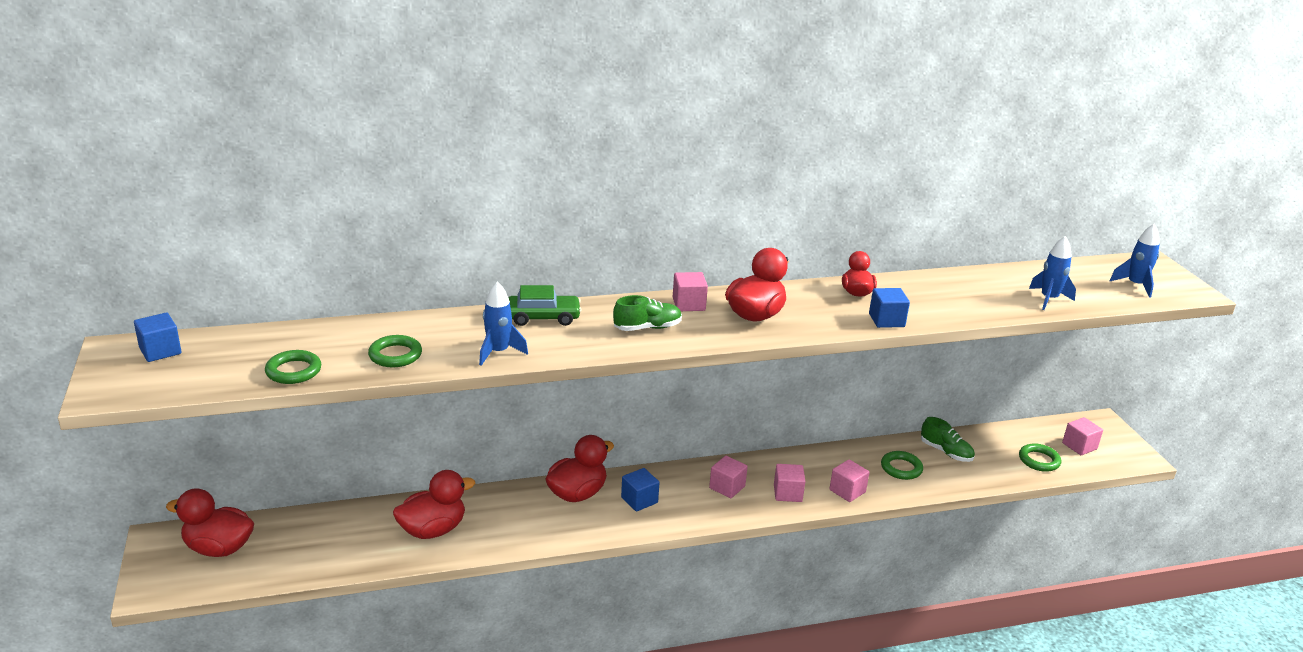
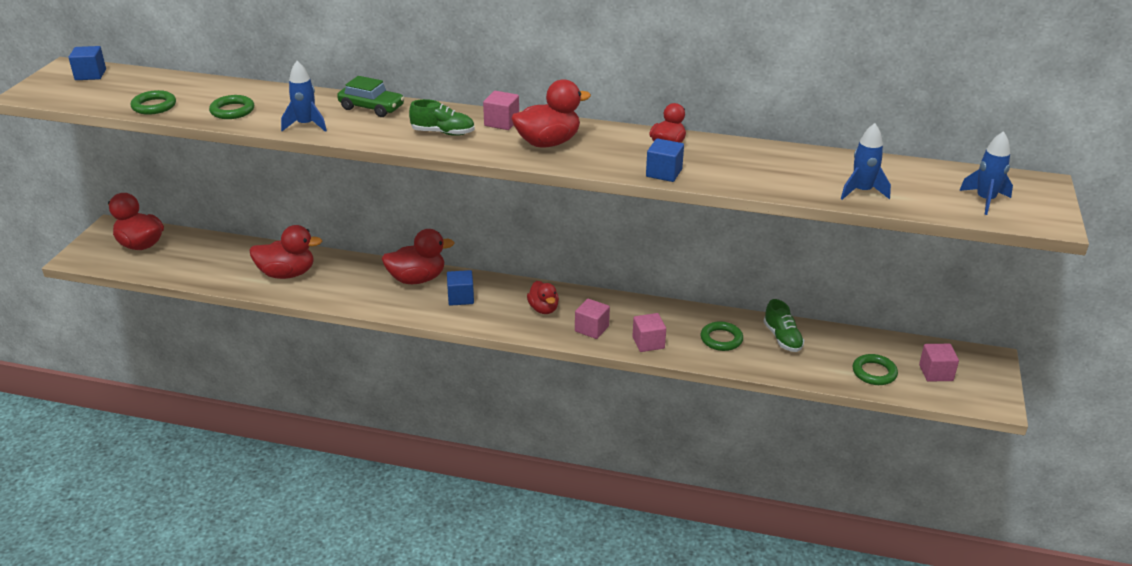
camera: 30 degrees right, 5 degrees up
pink cube [709,456,748,498] -> red duck [527,281,559,314]

